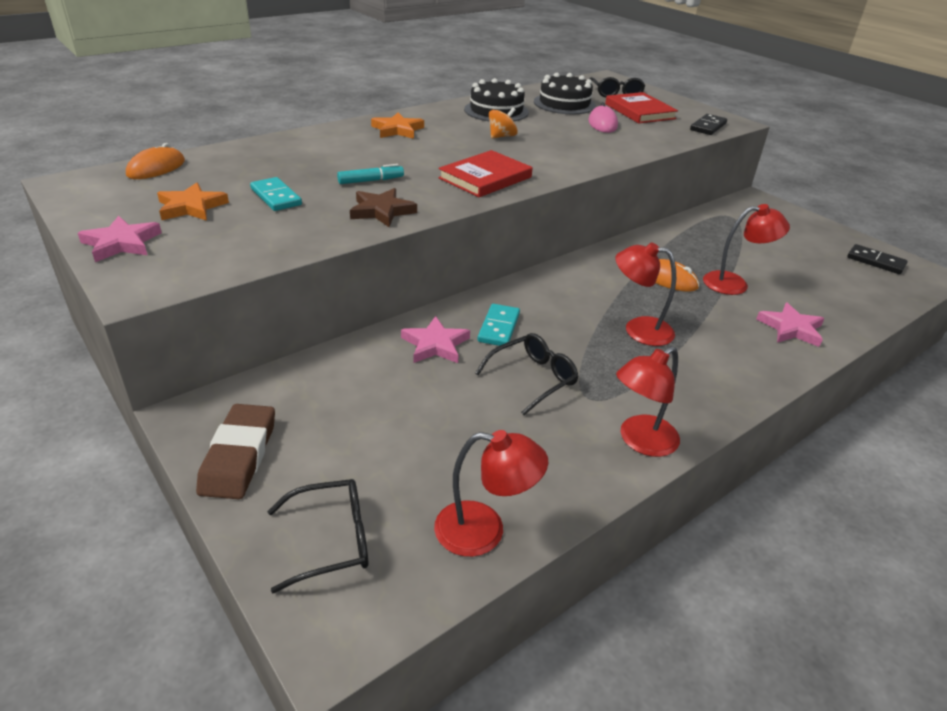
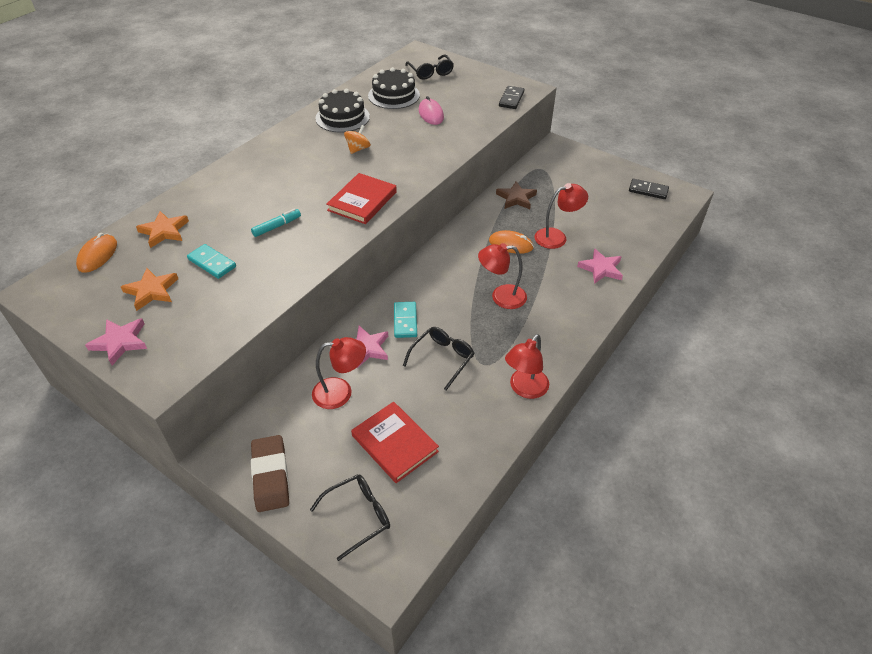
camera: 15 degrees left, 10 degrees up
brown star [350,188,417,227] -> brown star moved to [496,181,537,209]
orange star [371,113,424,139] -> orange star moved to [136,211,189,248]
red lamp [434,430,548,557] -> red lamp moved to [312,337,366,409]
red book [605,92,678,123] -> red book moved to [351,402,439,483]

